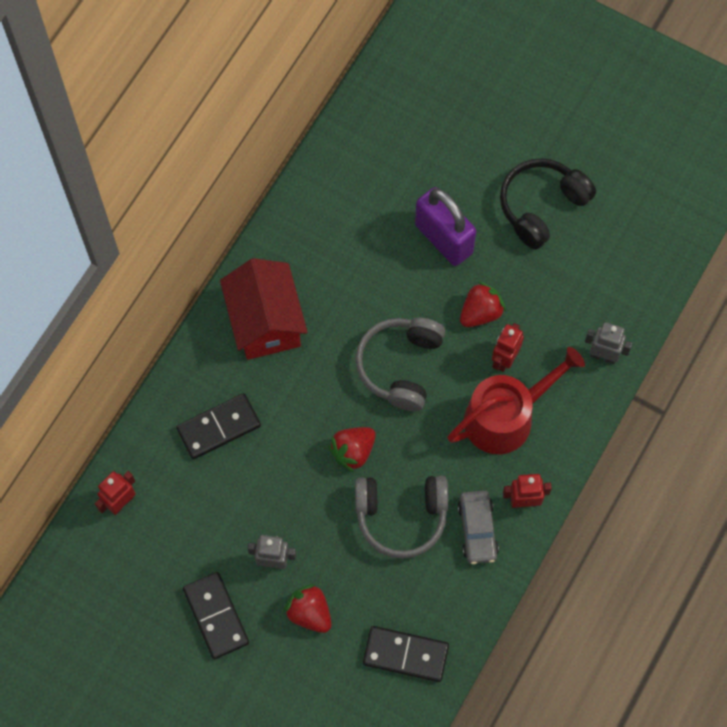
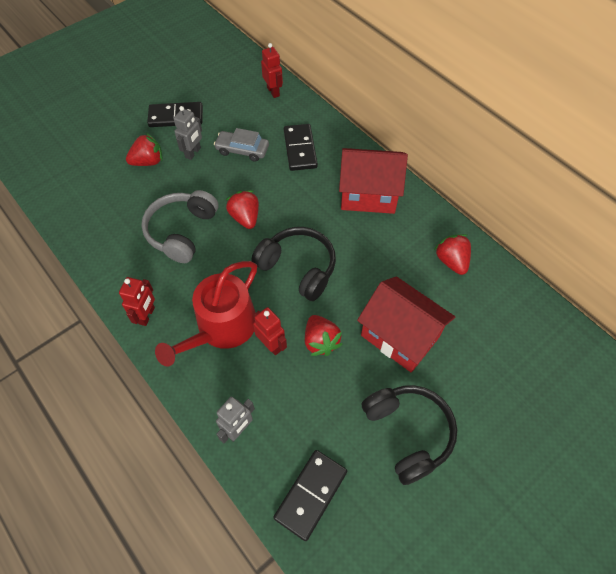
camera: 110 degrees right, 10 degrees down
grey headphones [355,318,445,411] -> black headphones [252,227,336,301]
black domino [363,626,449,682] -> black domino moved to [273,450,347,541]
purple padlock [415,187,476,266] -> red house [357,276,455,372]
red watering can [447,347,585,454] -> red watering can turned 45 degrees clockwise [155,261,257,367]
grey car [457,490,499,564] -> grey car moved to [214,128,269,162]
none -> red strawberry [434,234,471,275]

